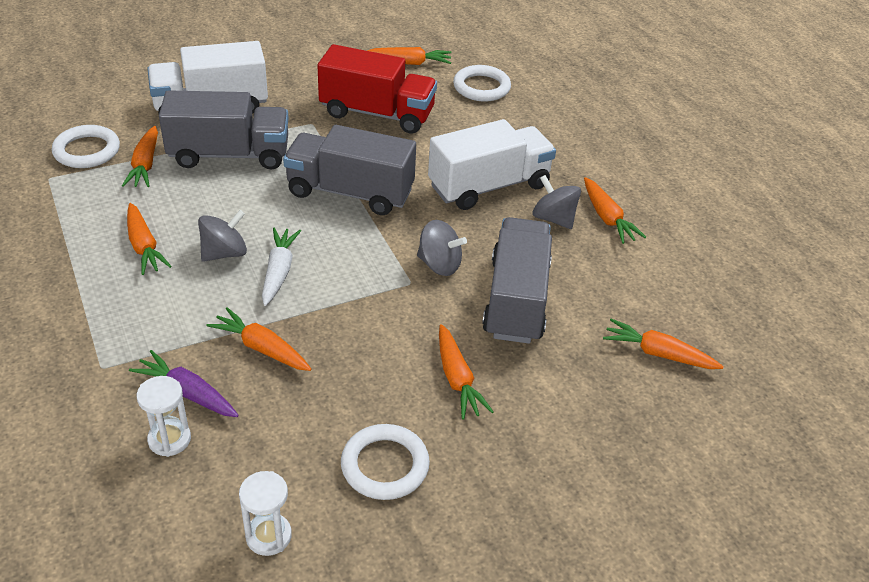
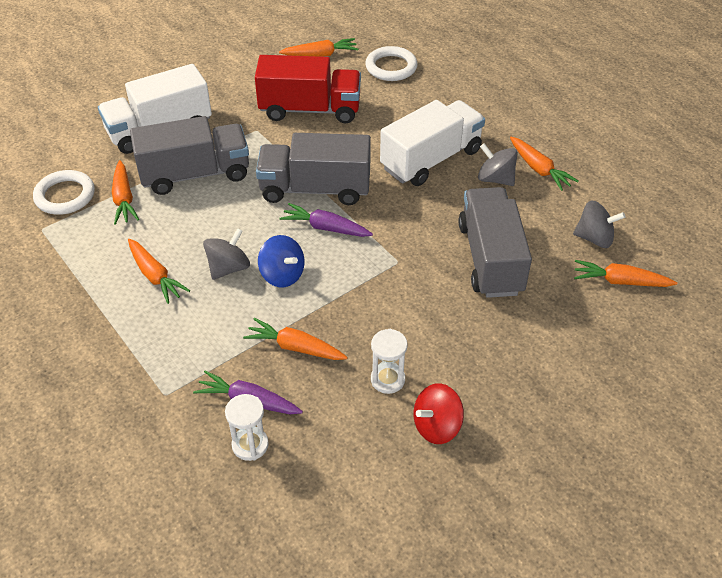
camera: 10 degrees left, 5 degrees up
white hourglass [239,471,292,556] -> white hourglass moved to [371,329,408,394]
white carrot [262,228,301,306] -> blue spinning top [258,235,305,287]
white ring [341,424,430,500] -> red spinning top [414,383,464,444]
grey spinning top [417,220,467,276] -> grey spinning top moved to [573,201,625,248]
orange carrot [439,324,494,420] -> none
none -> purple carrot [279,203,373,237]

